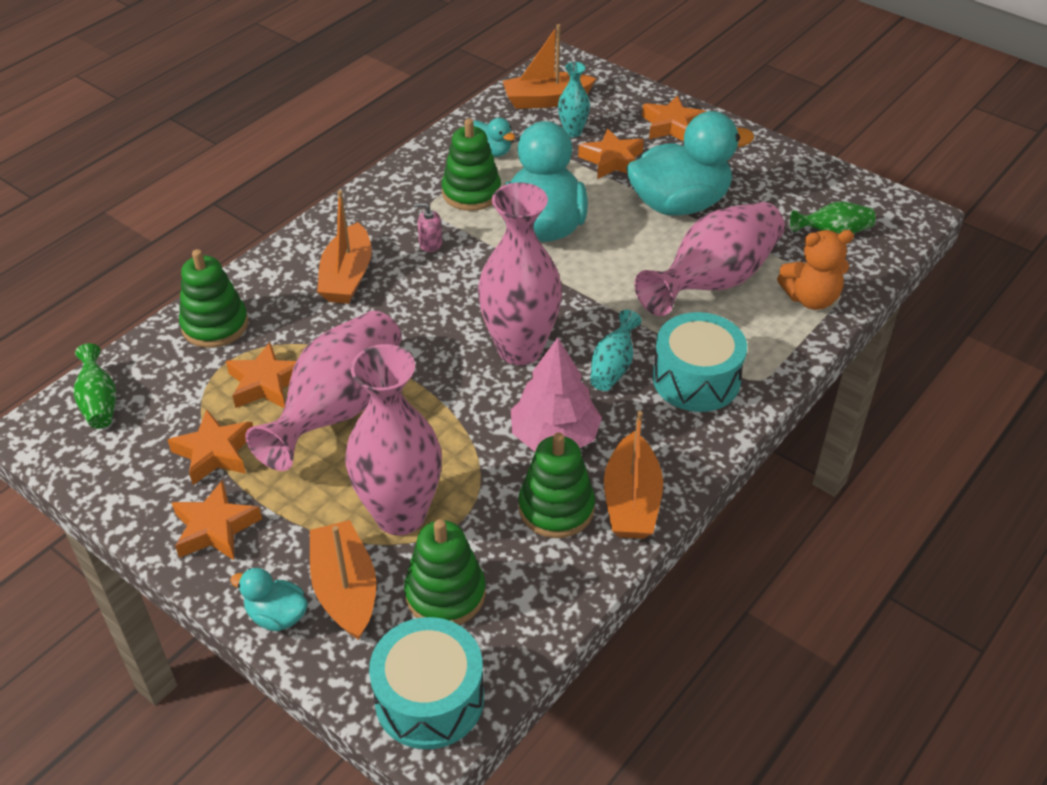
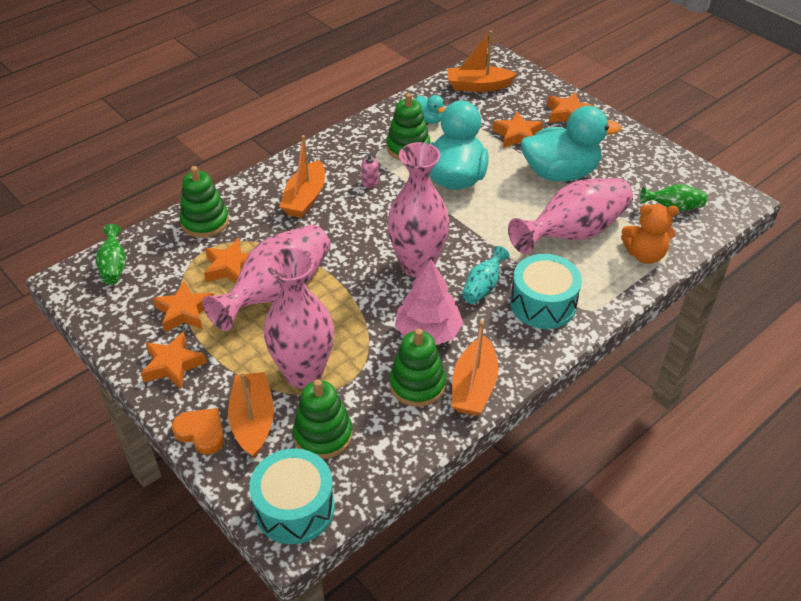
camera: 10 degrees right, 0 degrees up
turquoise duck [230,568,308,631] -> orange heart [171,408,224,455]
turquoise vase [558,62,590,137] -> none

